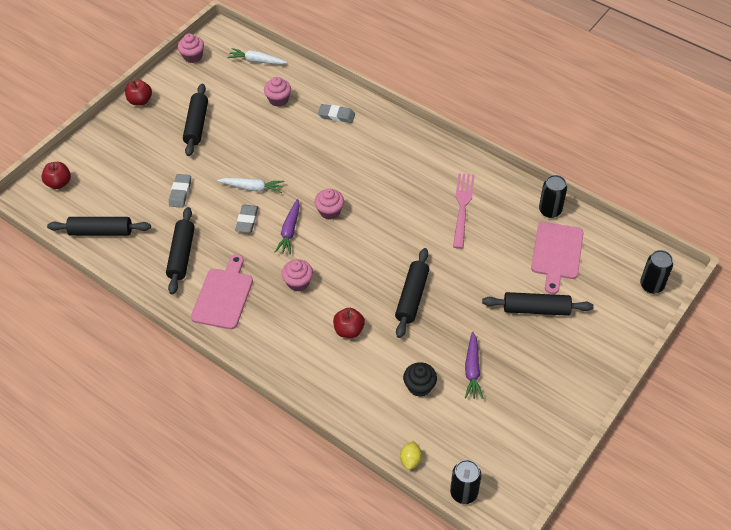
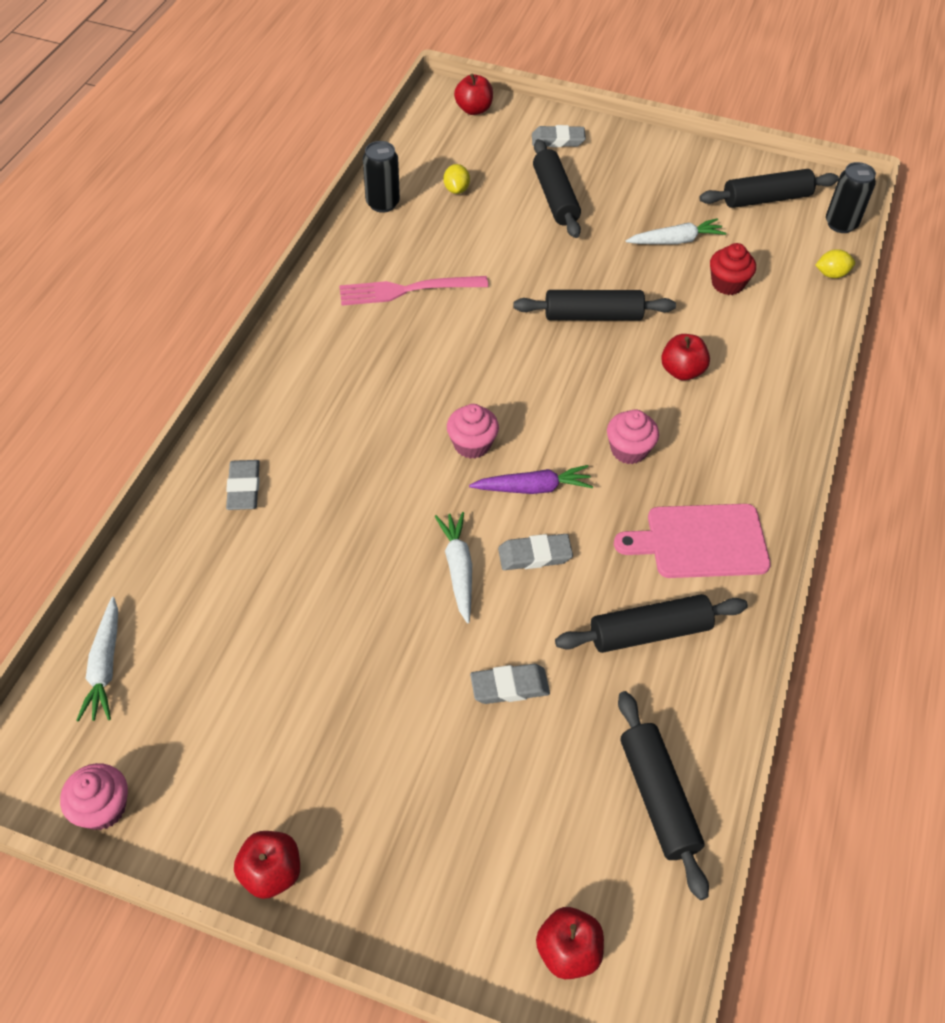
camera: 110 degrees left, 0 degrees up
black rolling pin [183,84,208,156] -> black rolling pin moved to [699,169,839,208]
pink cupcake [264,77,291,107] -> none
black cupcake [403,362,437,397] -> red cupcake [710,243,756,295]
purple carrot [465,332,483,399] -> white carrot [626,218,726,244]
pink cutting board [531,222,584,294] -> yellow lemon [443,164,470,194]
black can [640,250,673,294] -> red apple [454,73,493,115]
none -> grey eraser [532,125,586,147]

